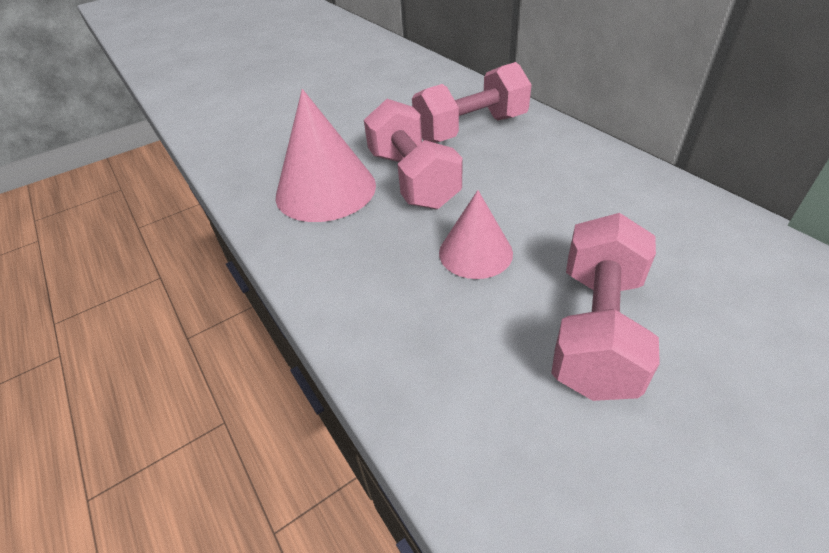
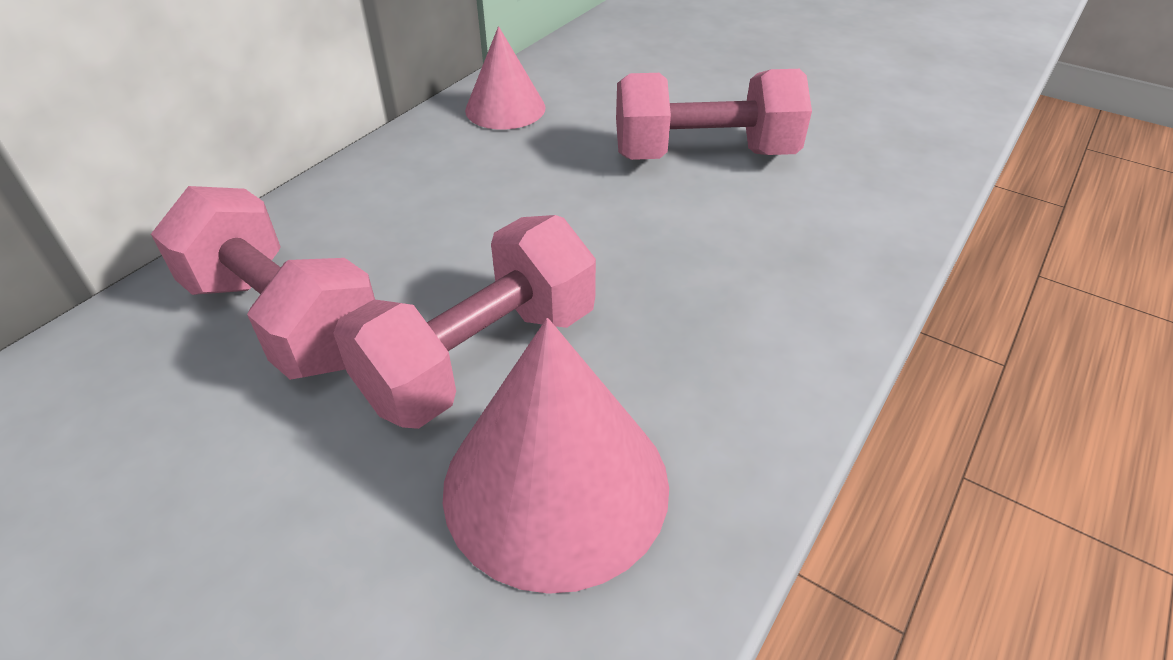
camera: 115 degrees left, 0 degrees up
pink cone [439,190,513,279] -> pink cone moved to [465,26,546,130]

